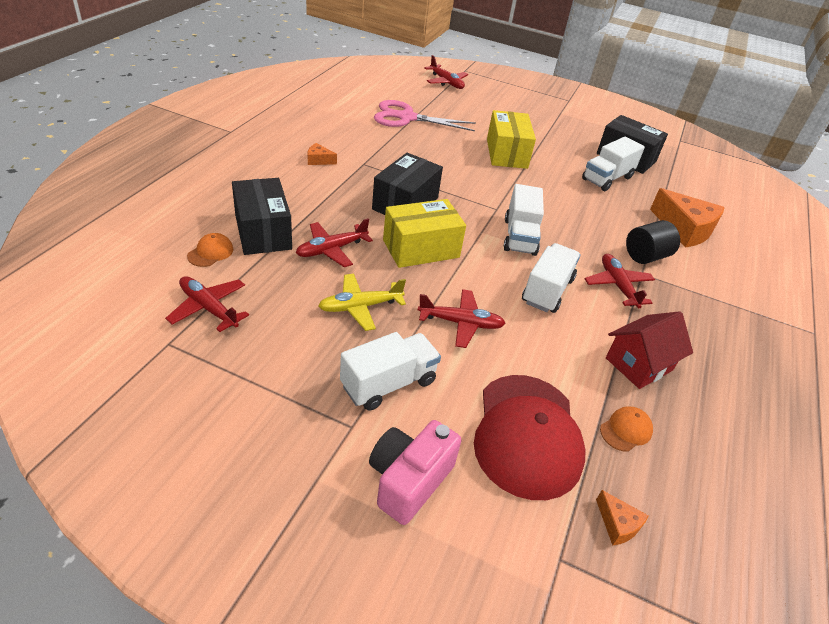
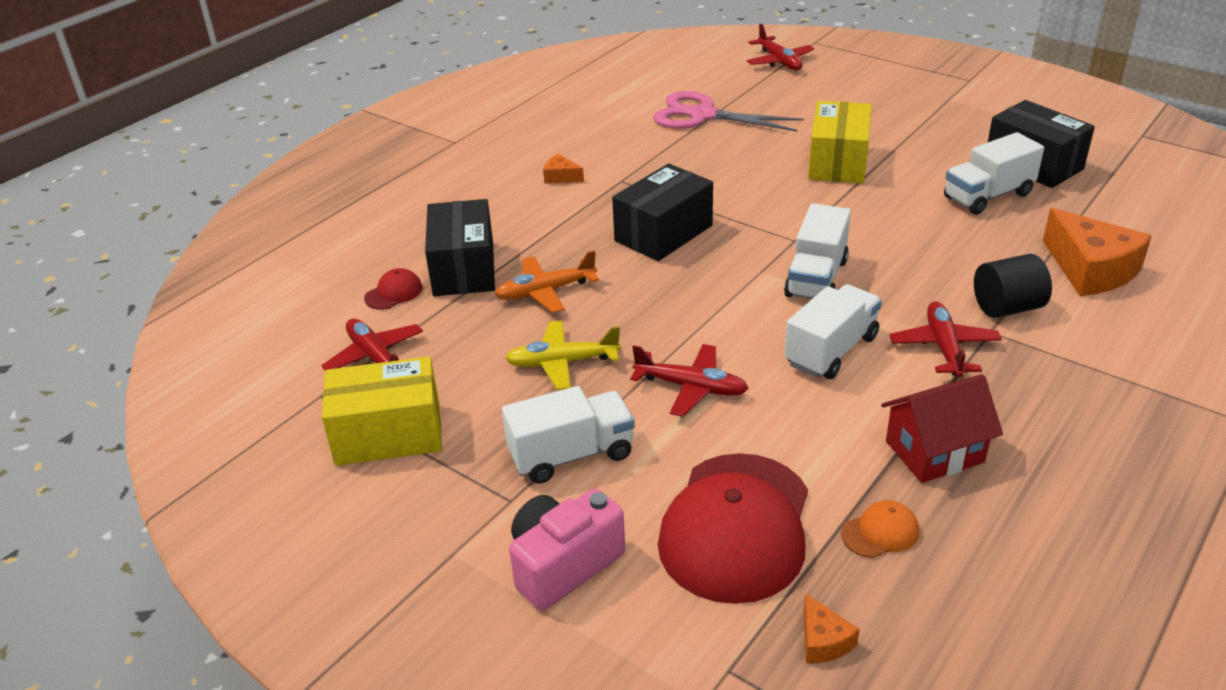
camera: 20 degrees right, 5 degrees down
orange cap [187,233,233,267] -> red cap [364,268,422,310]
red plane [296,218,373,267] -> orange plane [495,250,599,313]
yellow box [383,199,466,268] -> yellow box moved to [322,357,442,466]

